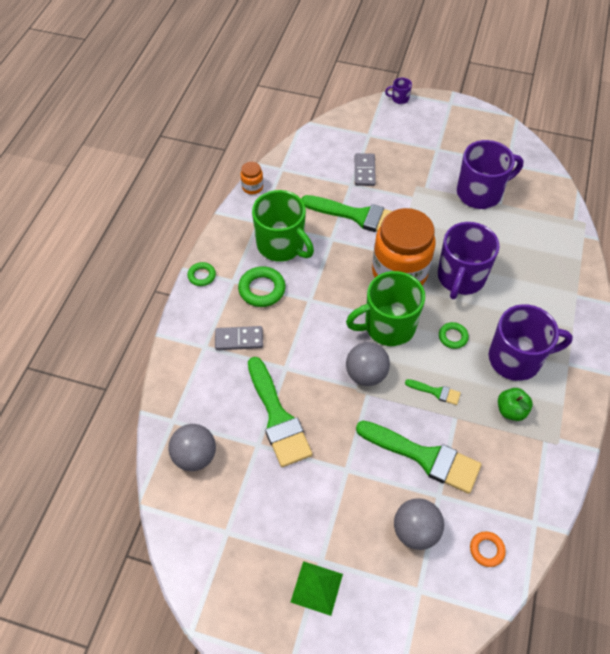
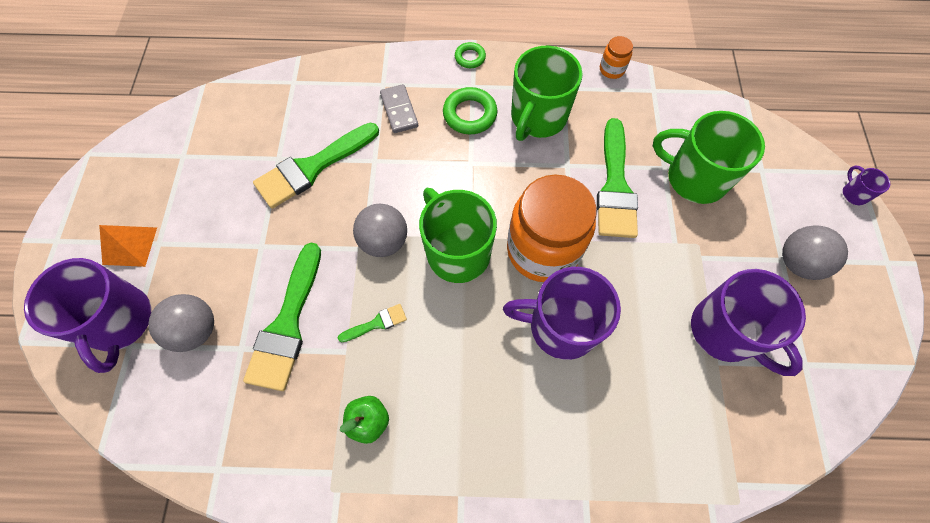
camera: 75 degrees right, 10 degrees up
grey ball [169,424,216,471] -> grey ball moved to [782,225,848,280]
green pyramid [291,561,343,616] -> orange pyramid [99,225,157,267]
grey domino [355,153,376,186] -> green mug [653,111,765,204]
green brush [405,379,461,405] -> green brush turned 120 degrees counterclockwise [338,304,407,342]
green ring [439,322,469,349] -> none
orange ring [470,531,506,567] -> none
purple mug [488,304,573,381] -> purple mug moved to [24,258,151,373]

